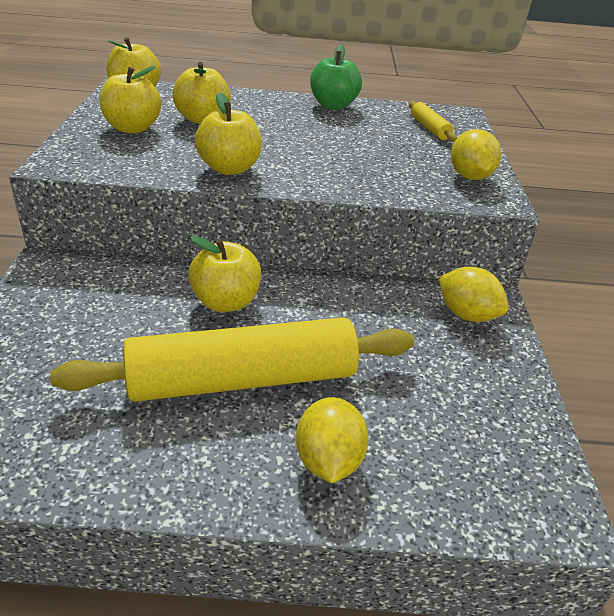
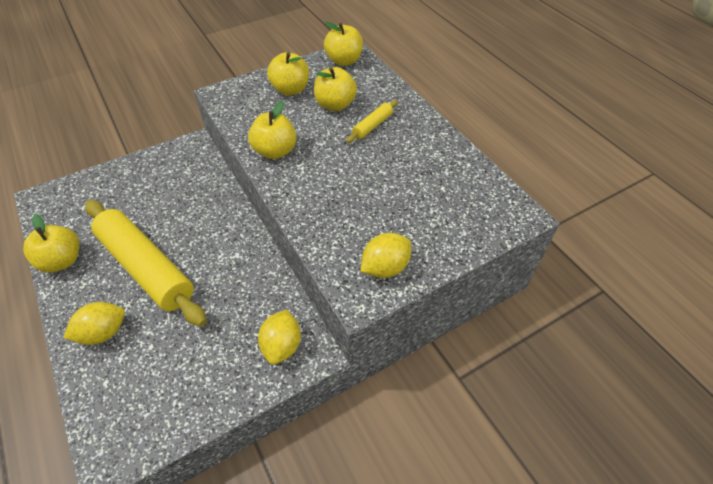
camera: 60 degrees right, 15 degrees up
yellow apple [188,235,261,312] -> yellow apple moved to [23,214,80,272]
green apple [310,45,362,110] -> none
yellow rolling pin [409,101,457,142] -> yellow rolling pin moved to [346,100,398,143]

